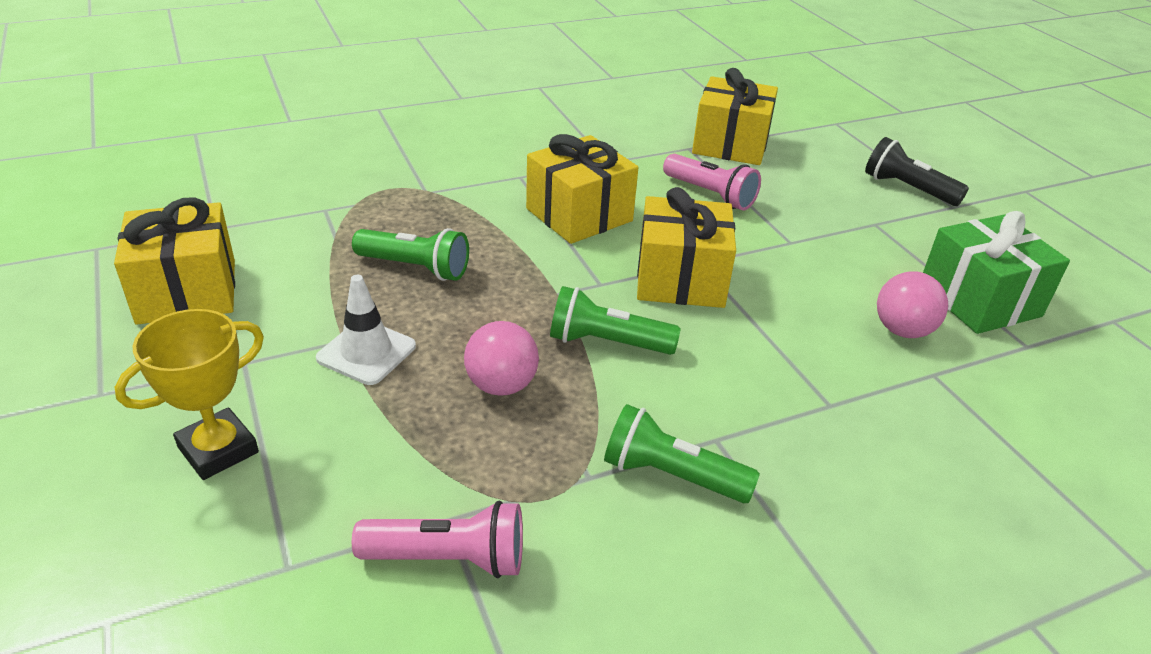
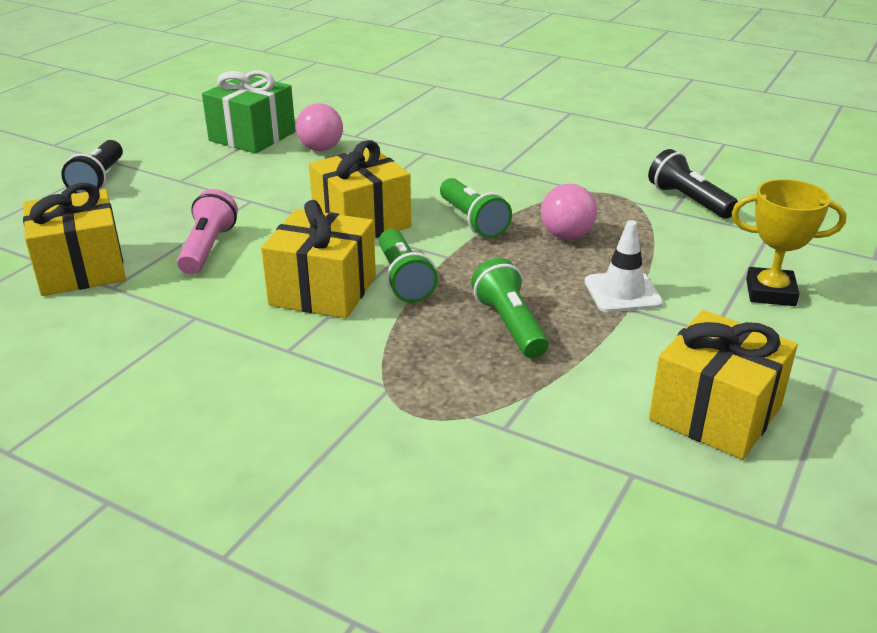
camera: 125 degrees left, 5 degrees down
pink flashlight [352,501,523,578] -> black flashlight [648,149,738,218]
green flashlight [604,404,760,503] -> green flashlight moved to [379,229,438,303]

